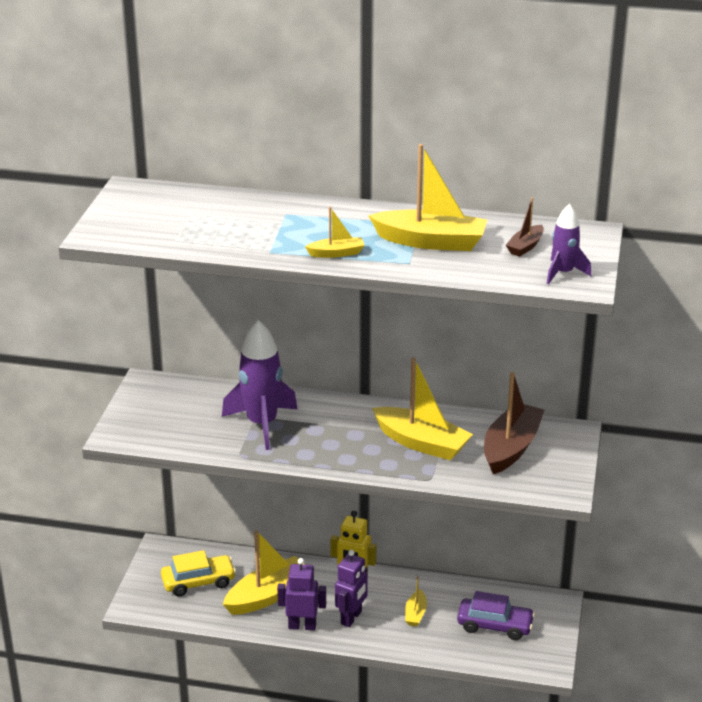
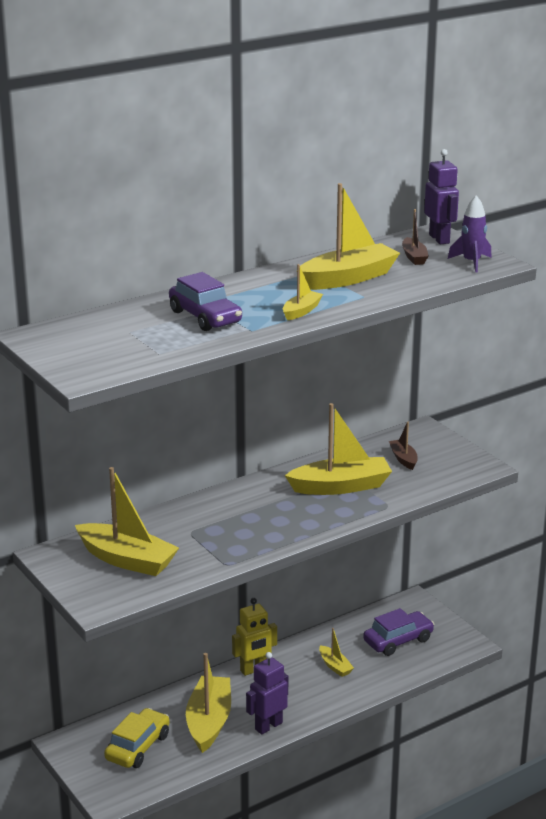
camera: 45 degrees left, 5 degrees down
purple rocket [222,320,297,450] -> none
purple robot [335,549,368,627] -> purple robot moved to [424,149,459,244]
brown boat [484,372,544,474] -> brown boat [389,422,418,470], size x0.49
none -> yellow boat [75,467,179,576]
none -> purple car [169,272,242,331]

